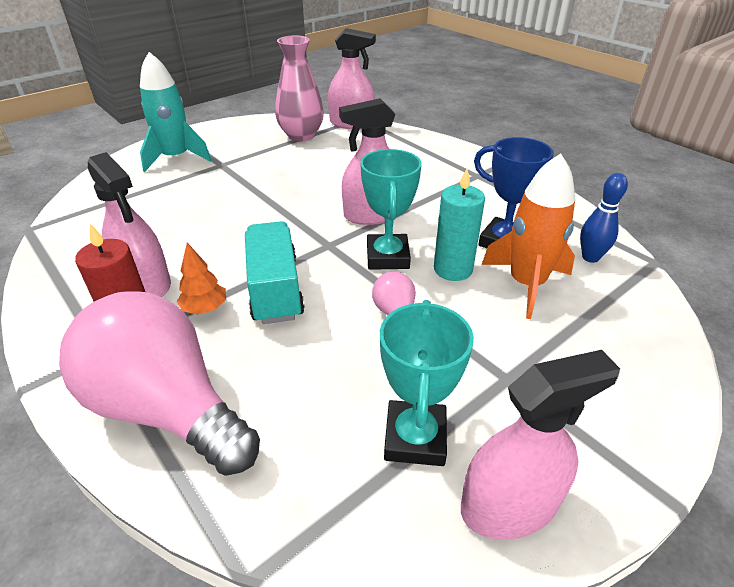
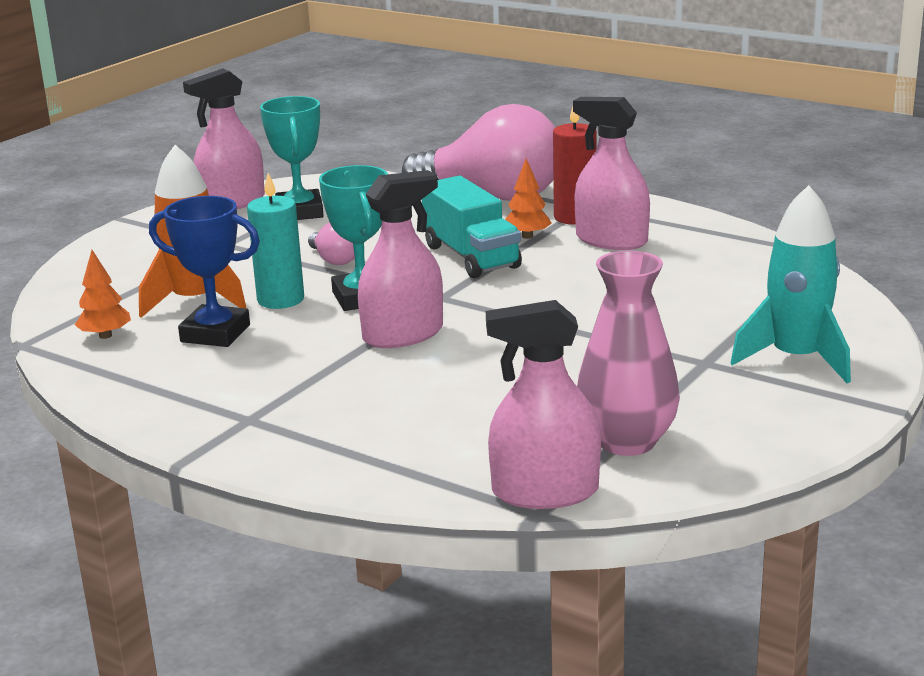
camera: 165 degrees right, 15 degrees down
blue bowling pin [580,173,628,263] -> orange tree [75,250,131,339]

